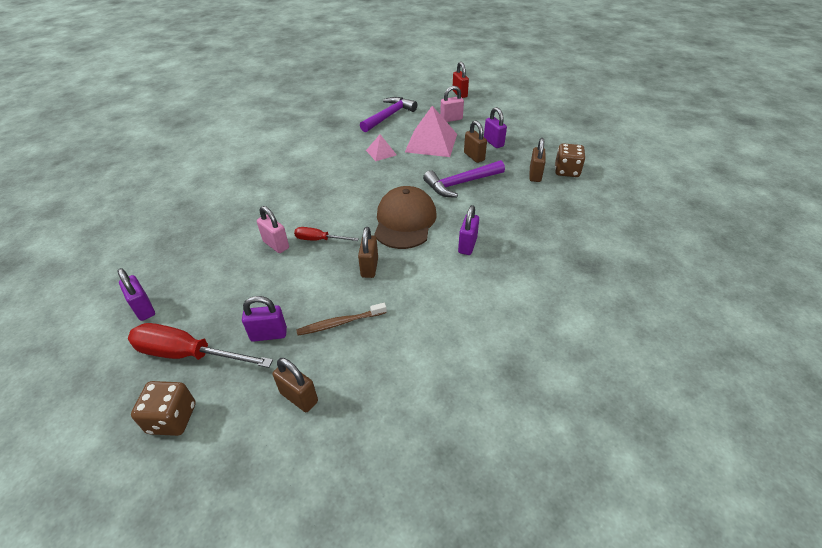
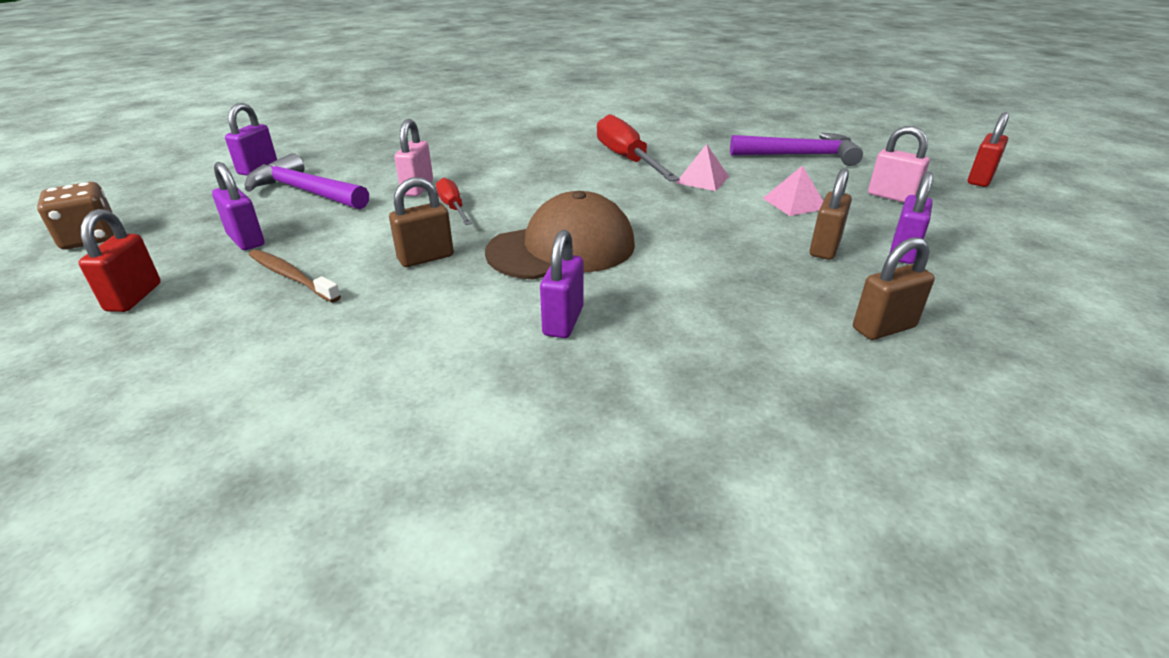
camera: 55 degrees right, 10 degrees down
red screwdriver [128,323,273,368] -> red screwdriver moved to [597,114,680,182]
brown padlock [273,358,318,412] -> red padlock [78,209,161,312]
pink pyramid [405,106,457,157] -> pink pyramid [763,165,823,216], size x0.51
purple hammer [423,160,505,197] -> purple hammer moved to [245,153,369,210]
purple padlock [458,205,479,255] -> purple padlock turned 60 degrees counterclockwise [540,230,583,338]
brown dice [555,143,585,177] -> none

